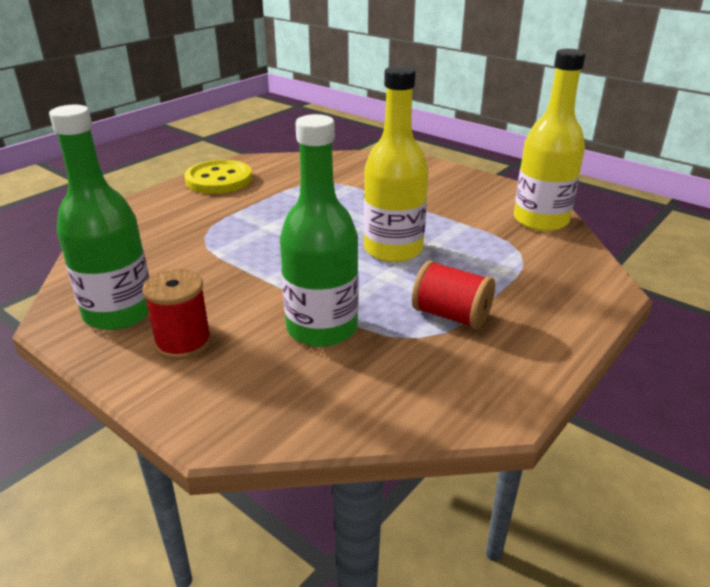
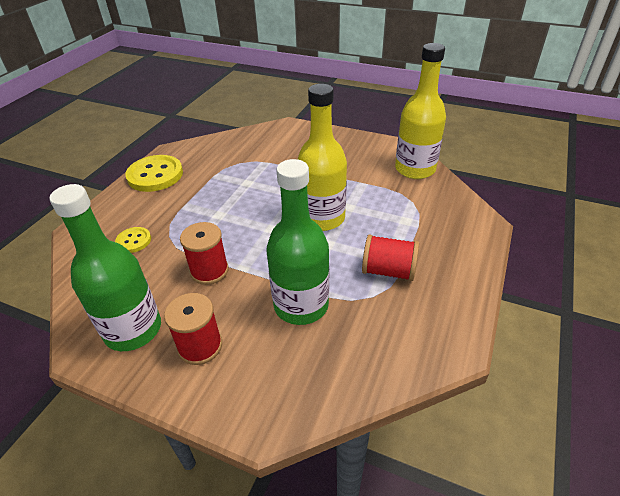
camera: 15 degrees left, 10 degrees up
none -> yellow button [115,227,151,253]
none -> red spool [180,222,229,285]

